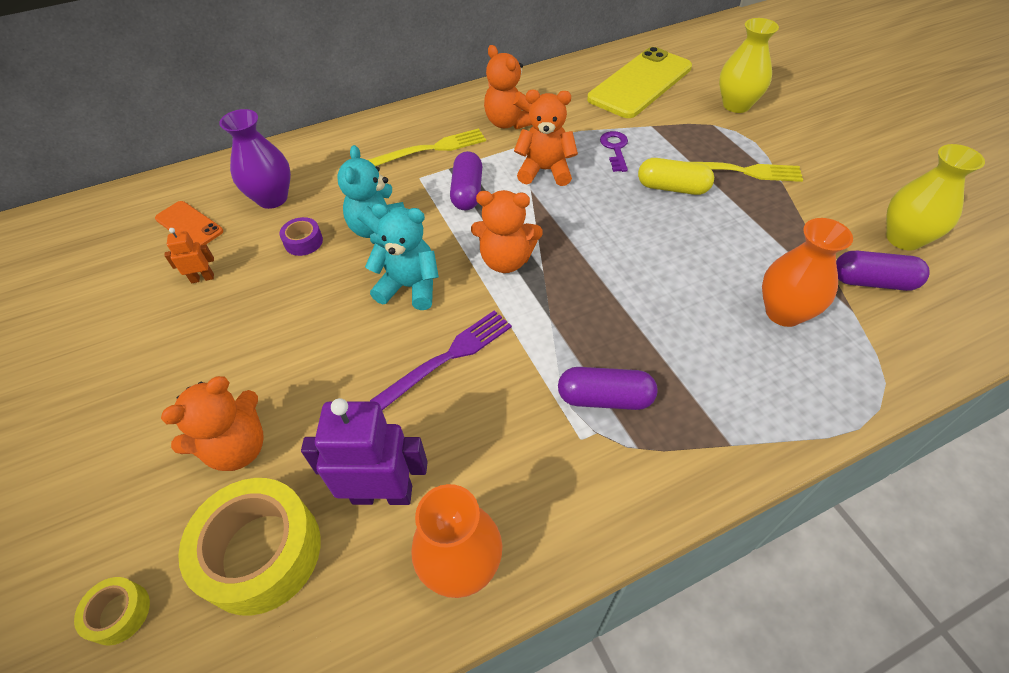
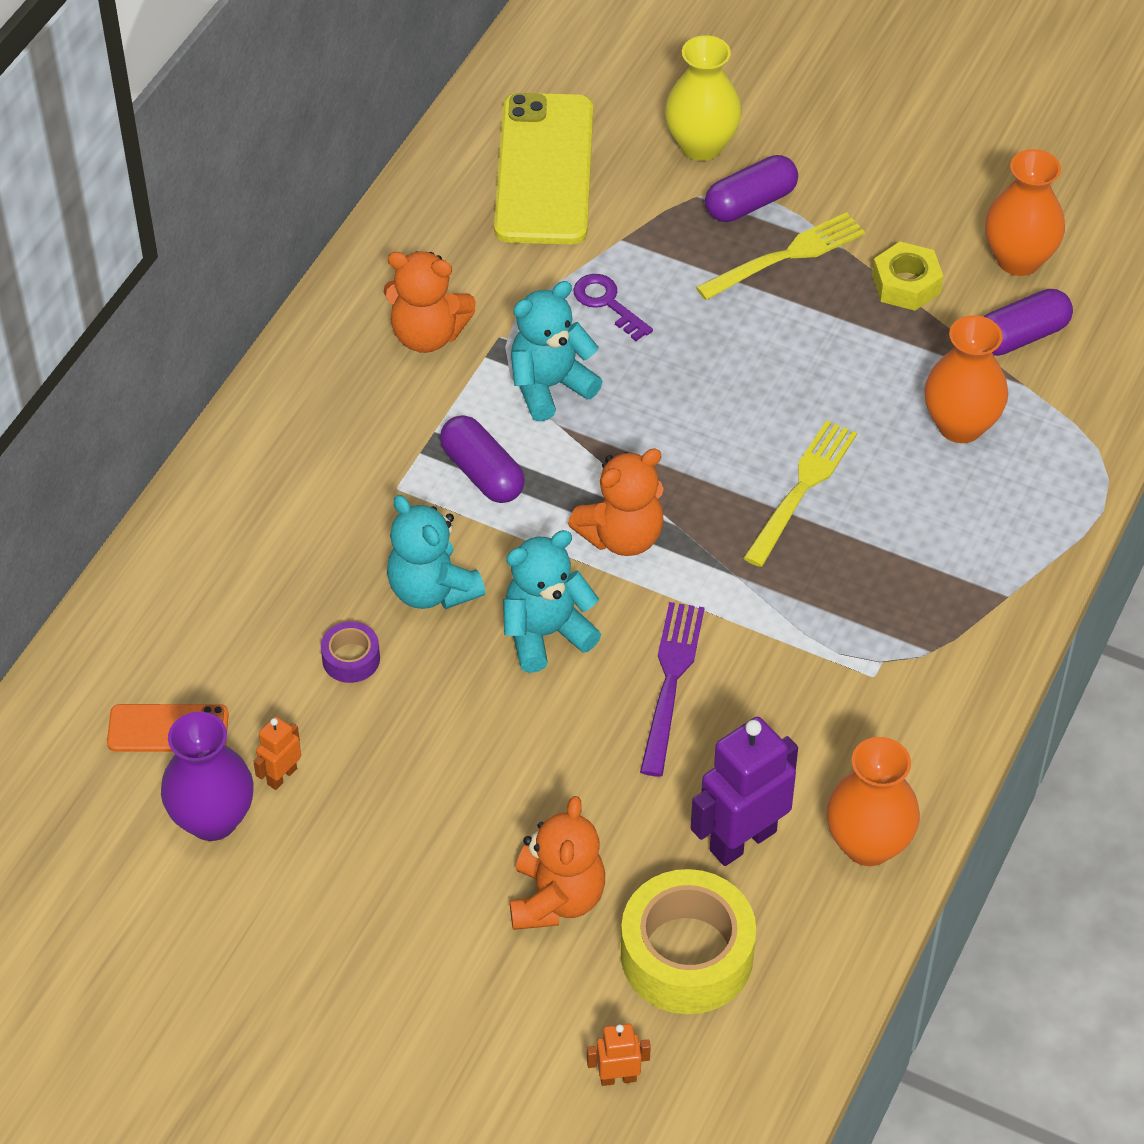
camera: 40 degrees left, 0 degrees up
yellow tape [74,577,150,646] -> orange robot [587,1024,651,1086]
purple vase [219,109,291,209] -> purple vase moved to [161,712,254,841]
yellow fork [368,128,486,166] -> yellow fork moved to [743,420,857,567]
orange teddy bear [514,90,578,186] -> turquoise teddy bear [511,281,603,422]
purple capsule [558,367,657,410] -> purple capsule moved to [705,155,798,222]
yellow capsule [638,158,714,195] -> none
yellow vase [886,144,985,251] -> orange vase [985,149,1065,276]
none -> yellow nut [872,242,943,311]

